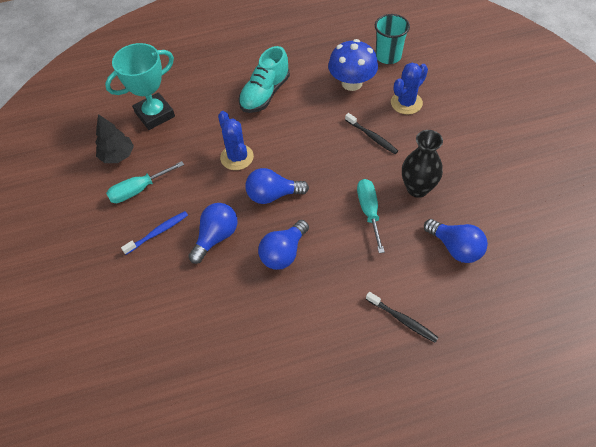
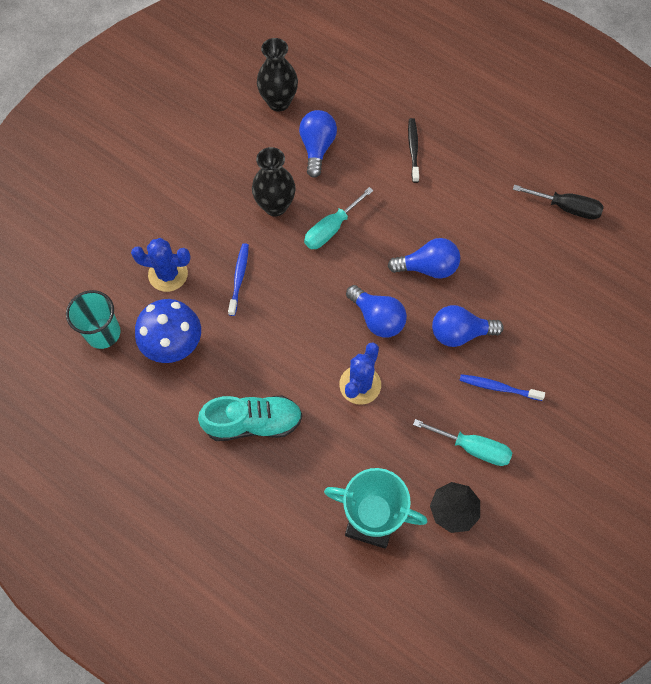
camera: 130 degrees left, 10 degrees up
black toothbrush [345,113,398,154] -> blue toothbrush [228,243,249,316]
none -> black vase [257,38,298,112]
none -> black screwdriver [513,185,604,219]

